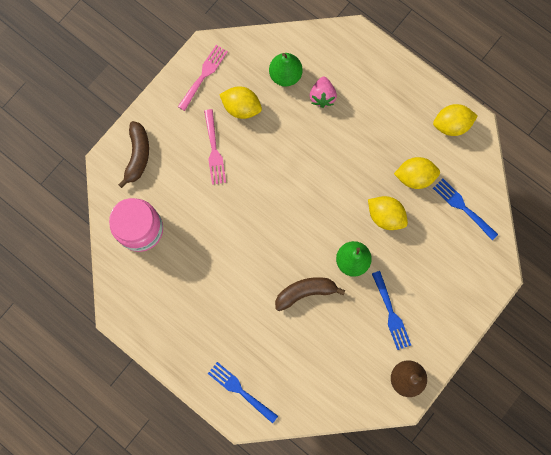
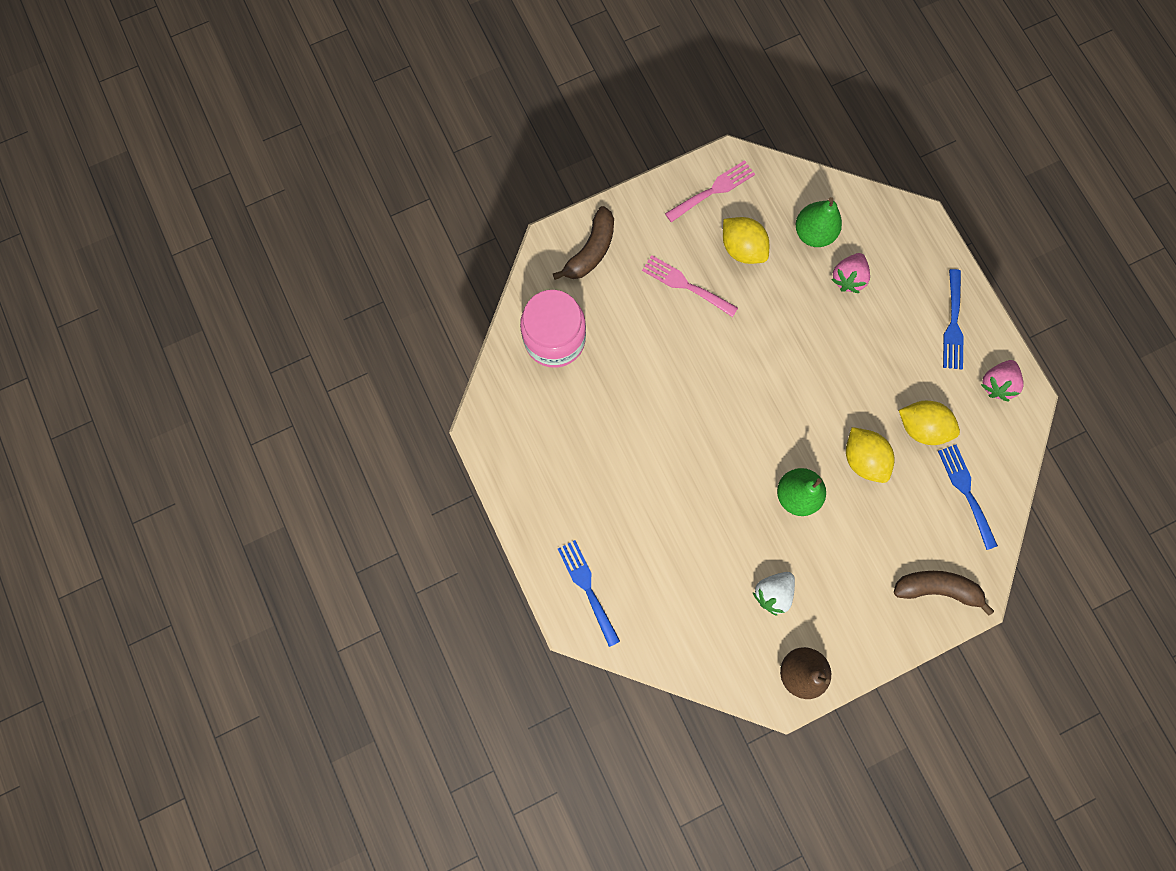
camera: 25 degrees right, 0 degrees up
pink fork [204,109,226,185] -> pink fork turned 105 degrees clockwise [642,255,738,317]
brown banana [275,277,345,311] -> brown banana moved to [894,571,994,616]
blue fork [372,271,411,350] -> blue fork moved to [943,269,964,369]
yellow lemon [433,104,478,136] -> pink strawberry [981,360,1024,402]
none -> white strawberry [753,572,795,615]

